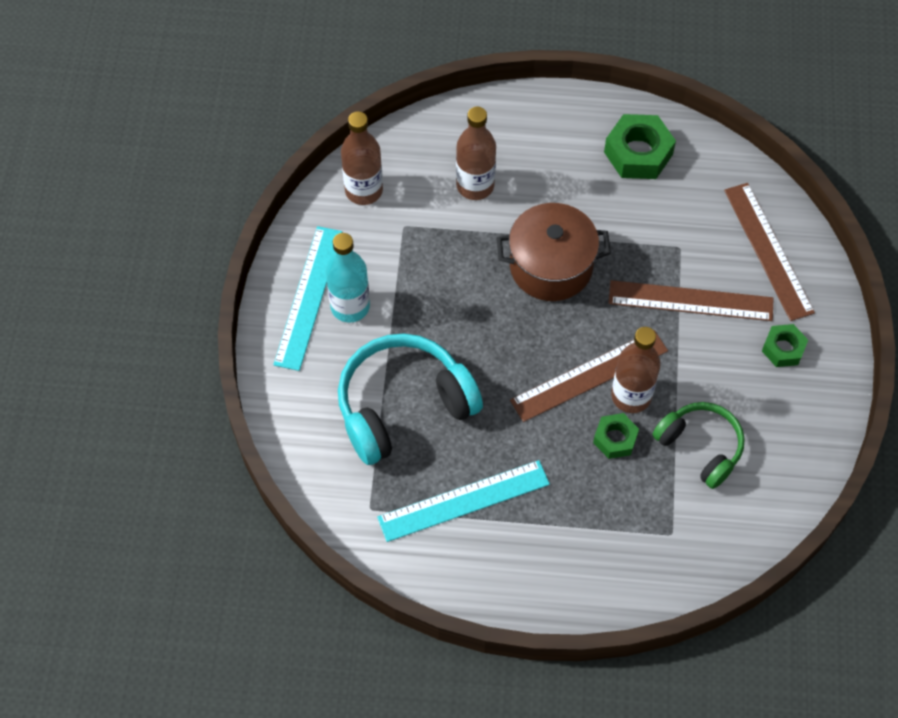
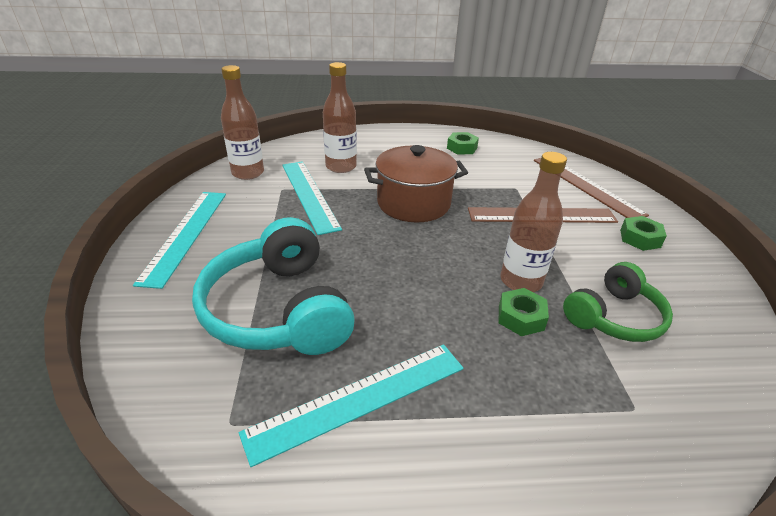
camera: 10 degrees left, 25 degrees down
turquoise bottle [325,233,370,323] -> none
turquoise headphones [338,333,483,465] -> turquoise headphones turned 75 degrees counterclockwise [192,217,355,355]
brown ruler [510,330,668,422] -> none
green nut [604,114,676,179] -> green nut [447,132,479,155], size x0.60
green headphones [652,402,745,489] -> green headphones turned 105 degrees clockwise [563,262,673,342]
none -> turquoise ruler [282,161,342,235]

